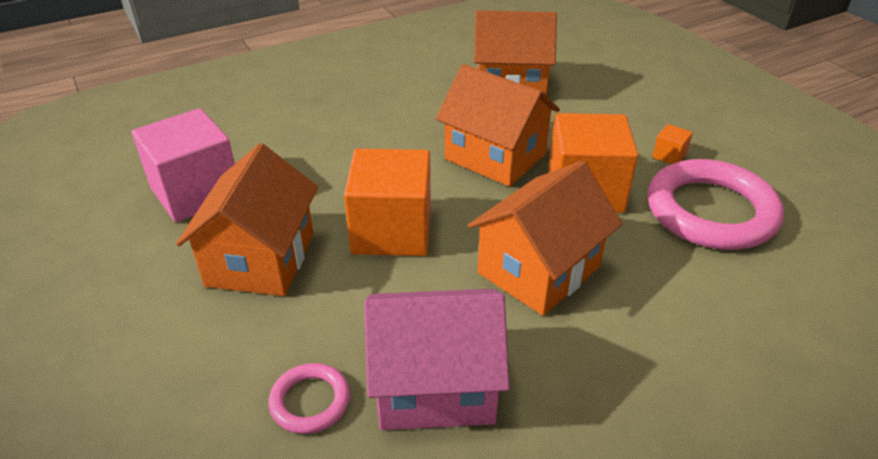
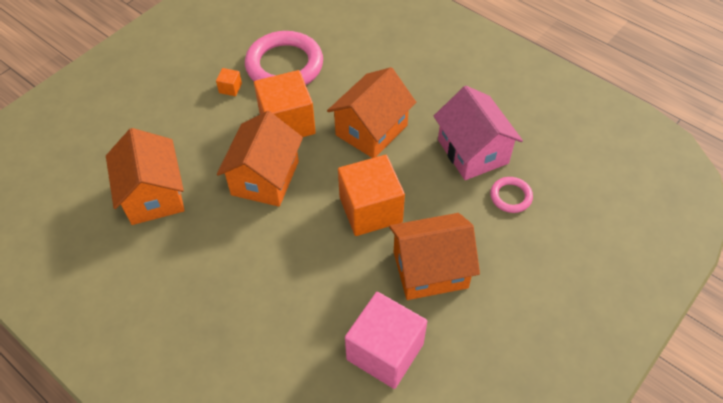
camera: 110 degrees left, 15 degrees up
orange house [468,161,623,316] -> orange house turned 75 degrees counterclockwise [327,67,416,158]

